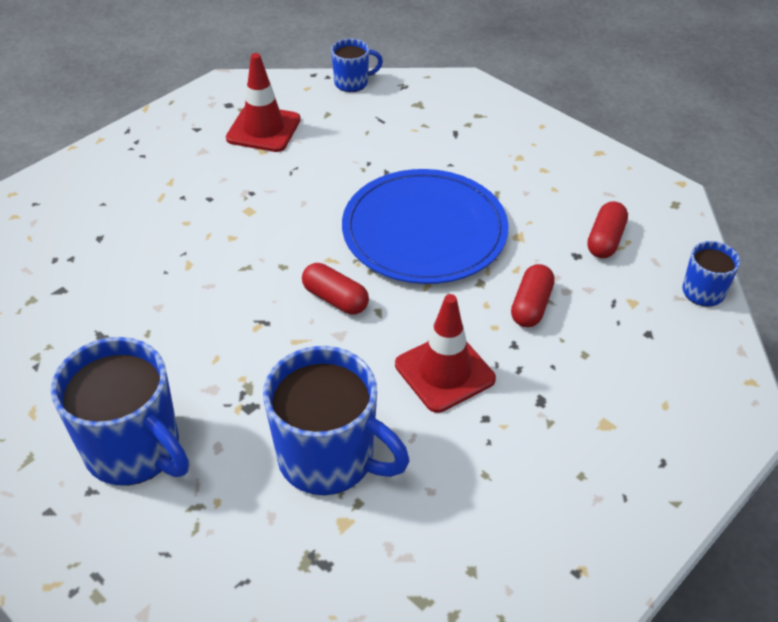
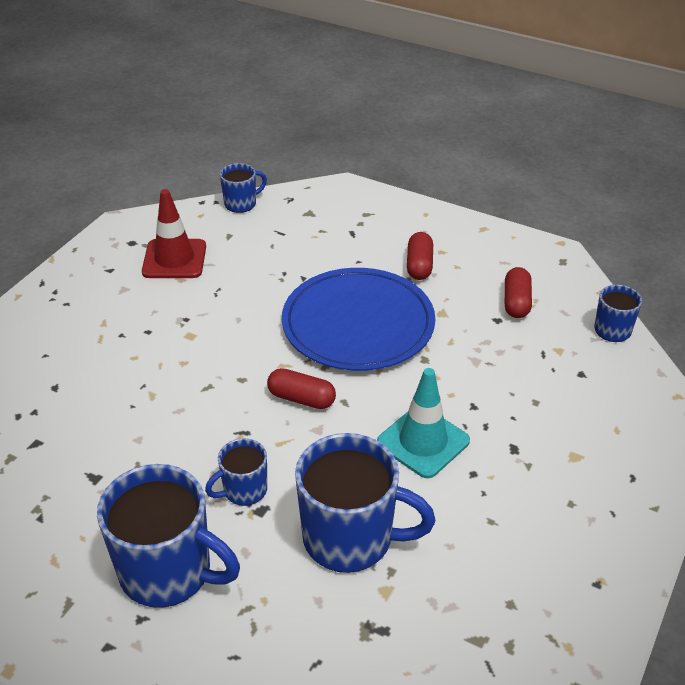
camera: 15 degrees left, 5 degrees down
red traffic cone [395,294,496,413] -> turquoise traffic cone [377,368,470,478]
red capsule [511,264,555,327] -> red capsule moved to [407,232,433,280]
none -> blue mug [205,438,267,506]

